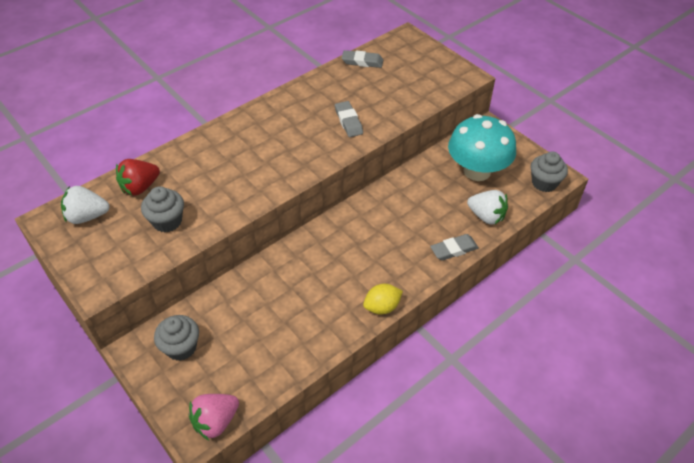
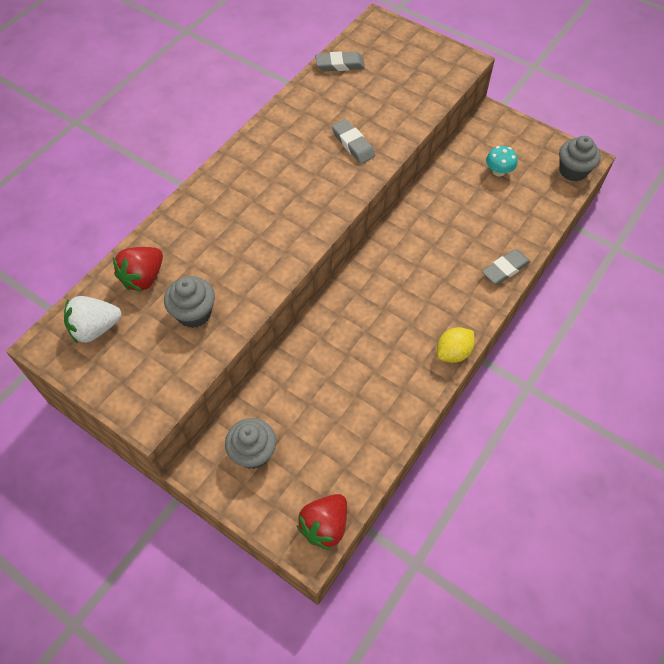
camera: 15 degrees left, 10 degrees up
pink strawberry [189,394,239,440] -> red strawberry [297,494,347,550]
turquoise mushroom [448,114,516,181] -> turquoise mushroom [486,146,517,177], size x0.42
white strawberry [467,190,508,225] -> none

